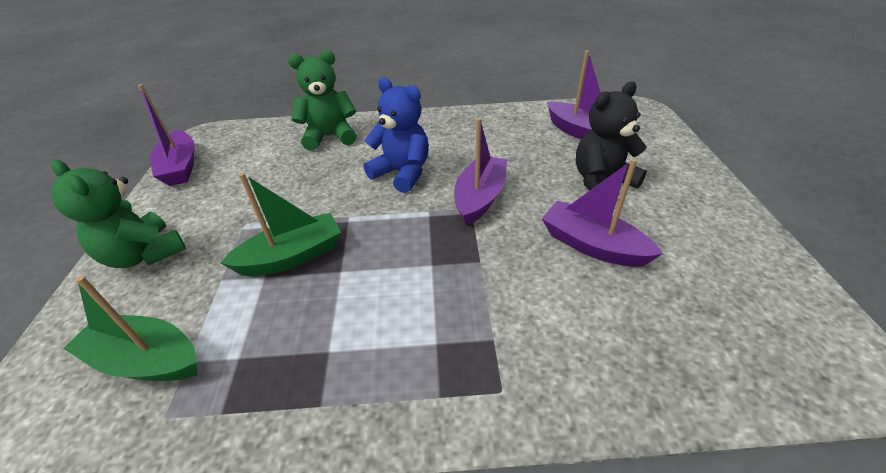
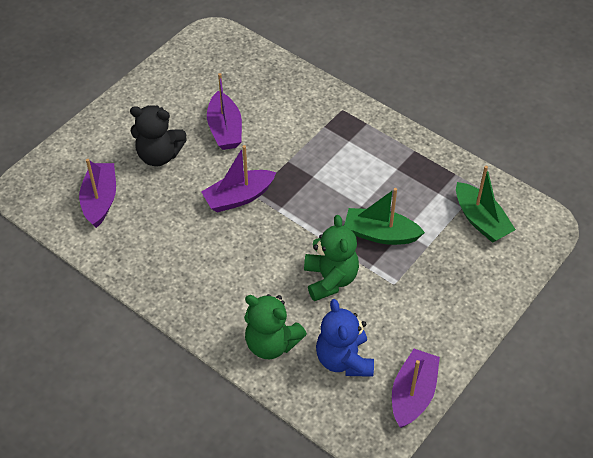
camera: 140 degrees left, 10 degrees up
green teddy bear [51,160,186,268] -> green teddy bear moved to [304,215,359,301]
blue teddy bear [363,77,429,193] -> blue teddy bear moved to [316,299,374,377]

